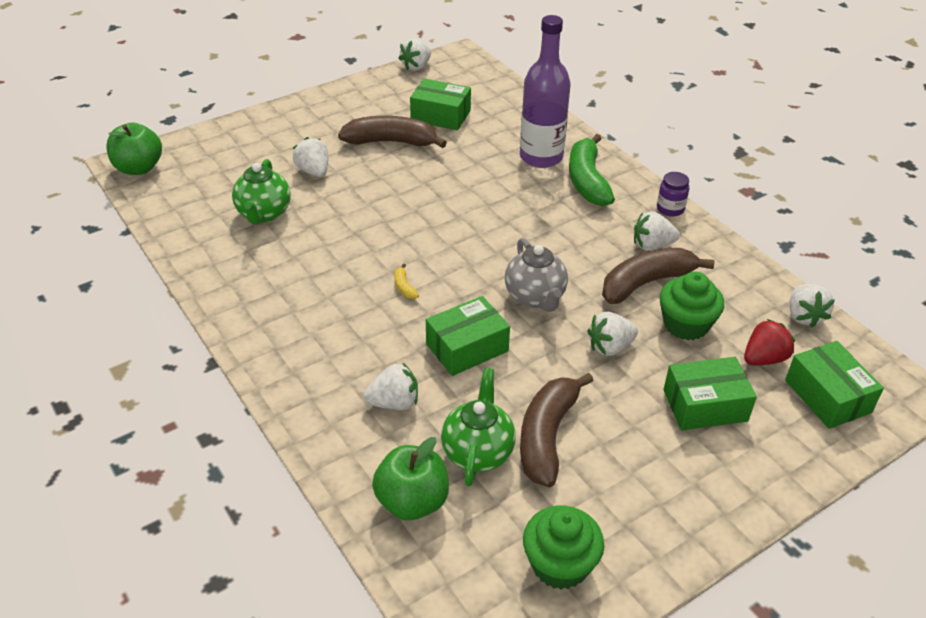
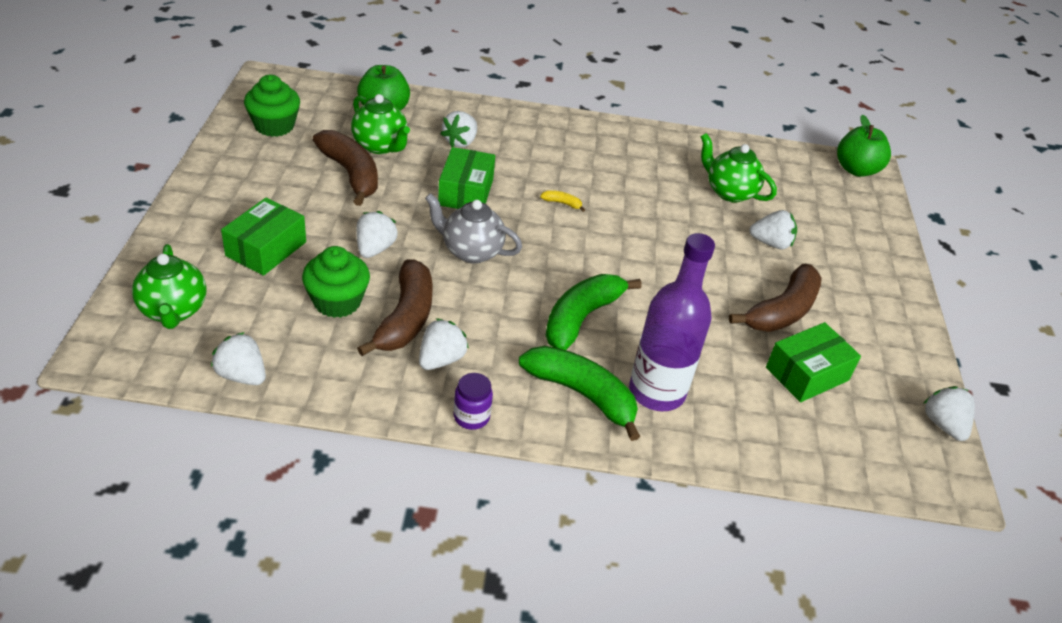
camera: 125 degrees right, 0 degrees up
red strawberry [744,319,795,365] -> none
green box [785,341,884,429] -> green teapot [132,244,207,329]
none -> green banana [545,274,642,350]

